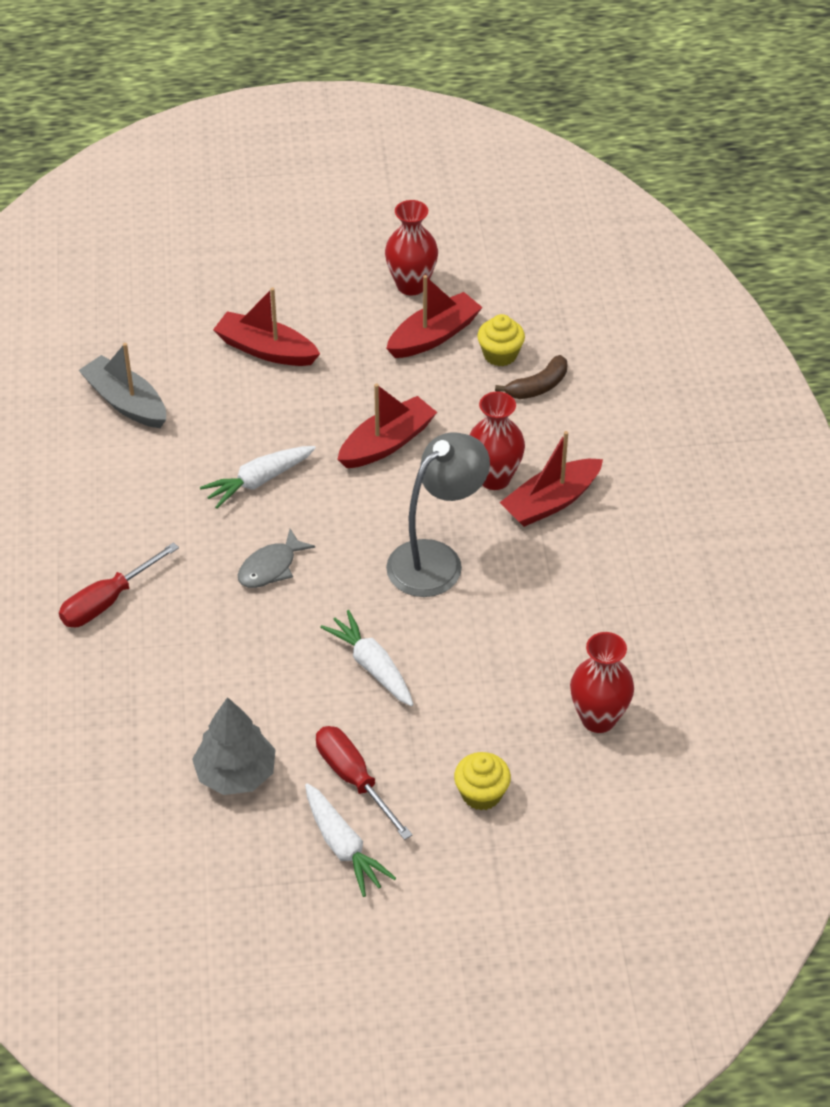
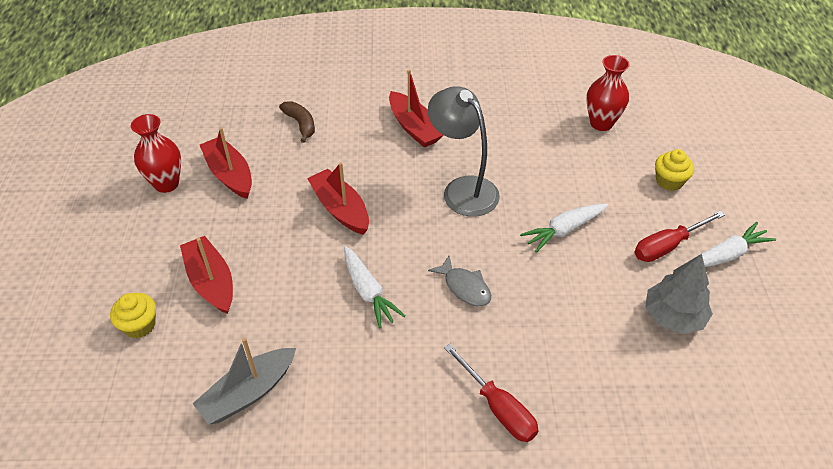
camera: 85 degrees left, 0 degrees up
red boat [213,287,320,366] -> red boat turned 120 degrees clockwise [180,236,233,314]
red vase [470,392,525,490] -> none
yellow cupcake [477,314,525,366] -> yellow cupcake moved to [110,293,156,338]

